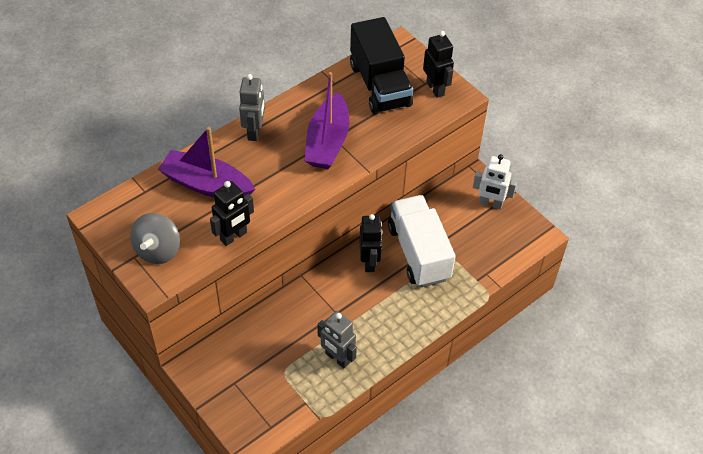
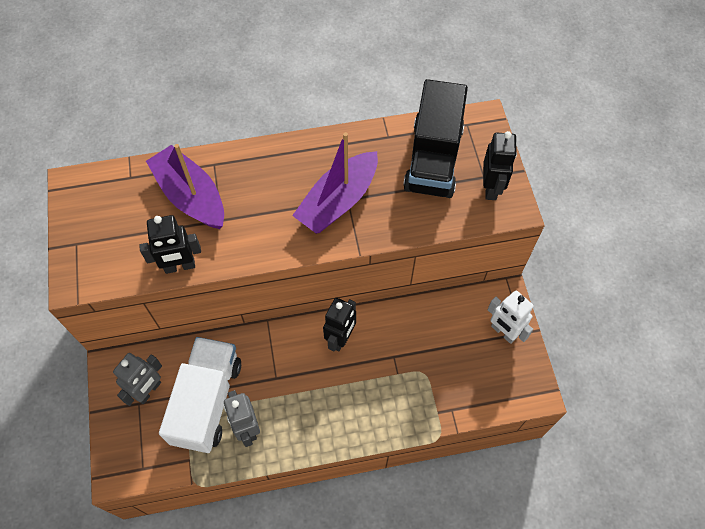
camera: 30 degrees right, 10 degrees up
grey spinning top [130,213,180,264] -> none
grey robot [239,74,265,141] -> grey robot moved to [113,353,162,406]
white truck [388,195,456,287] -> white truck moved to [159,337,241,453]

